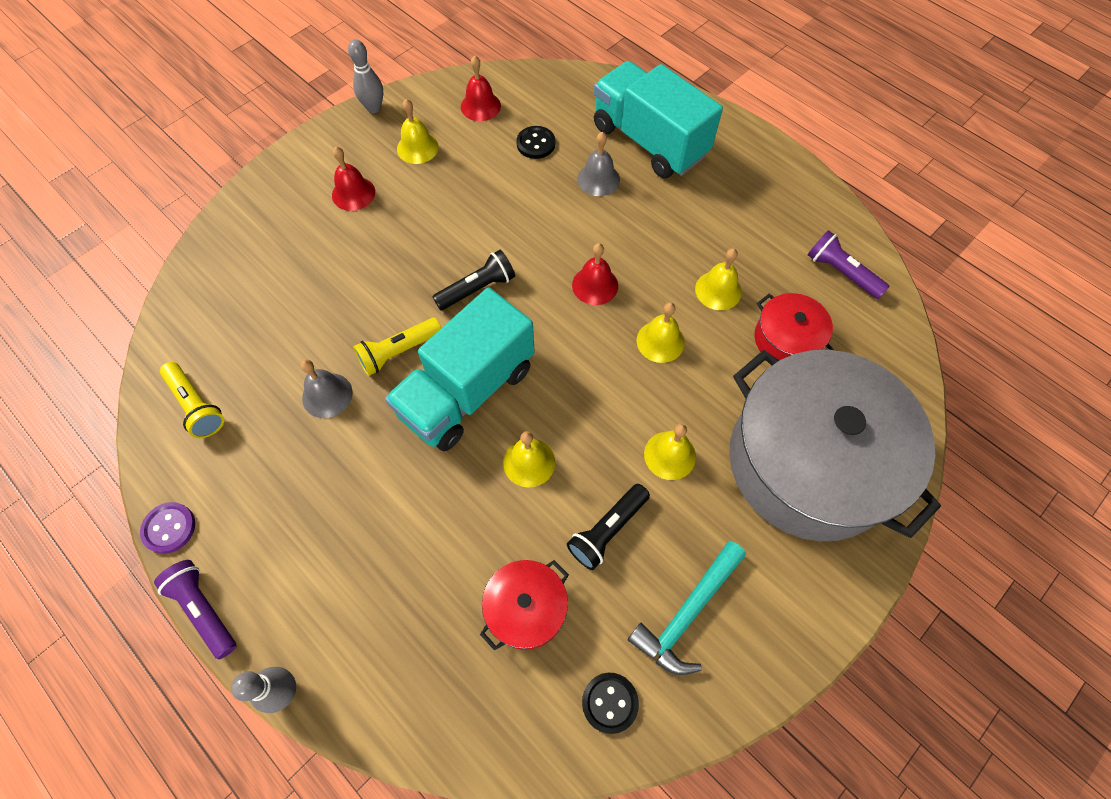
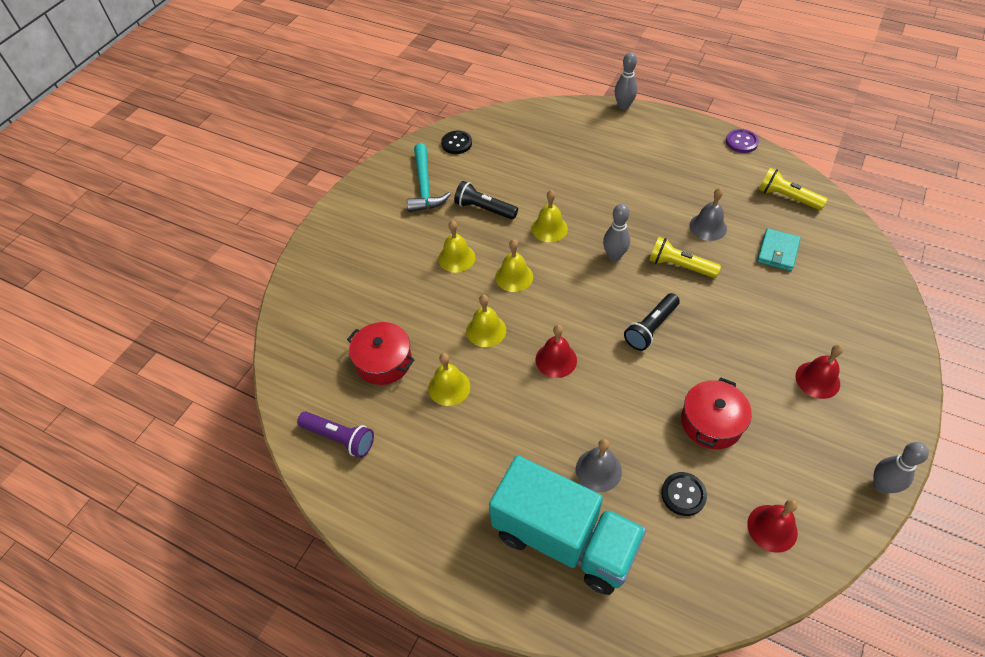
camera: 165 degrees right, 10 degrees down
purple flashlight [154,560,237,660] -> none
yellow flashlight [353,318,441,376] -> yellow flashlight turned 105 degrees counterclockwise [649,237,721,278]
turquoise truck [385,288,535,451] -> grey bowling pin [603,204,630,261]
yellow bell [397,99,439,164] -> yellow bell moved to [495,239,533,292]
red pot [480,560,569,650] -> red pot moved to [681,378,752,449]
black flashlight [567,484,650,570] -> black flashlight turned 90 degrees counterclockwise [454,181,518,220]
turquoise hammer [628,541,746,675] -> turquoise hammer turned 150 degrees clockwise [407,143,451,212]
grey pot [729,350,941,541] -> none
none -> turquoise wallet [757,228,801,271]

